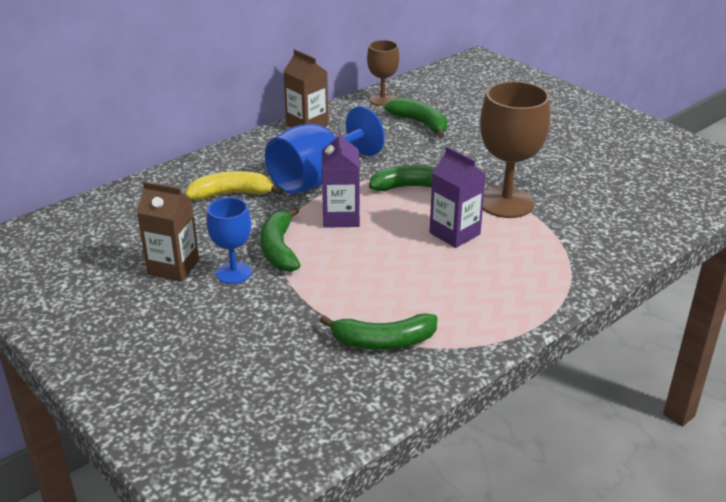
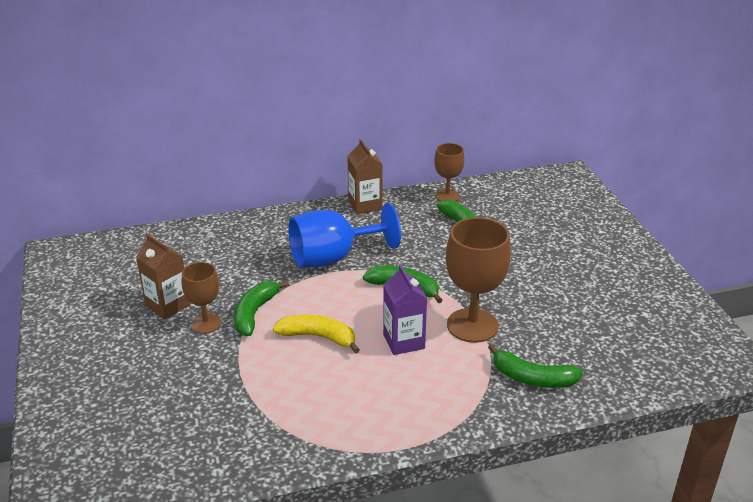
camera: 25 degrees right, 0 degrees up
yellow banana [185,171,283,200] -> yellow banana moved to [273,315,360,354]
blue goblet [207,197,252,284] -> brown goblet [182,262,221,334]
green banana [320,313,438,350] -> green banana moved to [488,344,583,388]
purple carton [322,130,360,228] -> none

